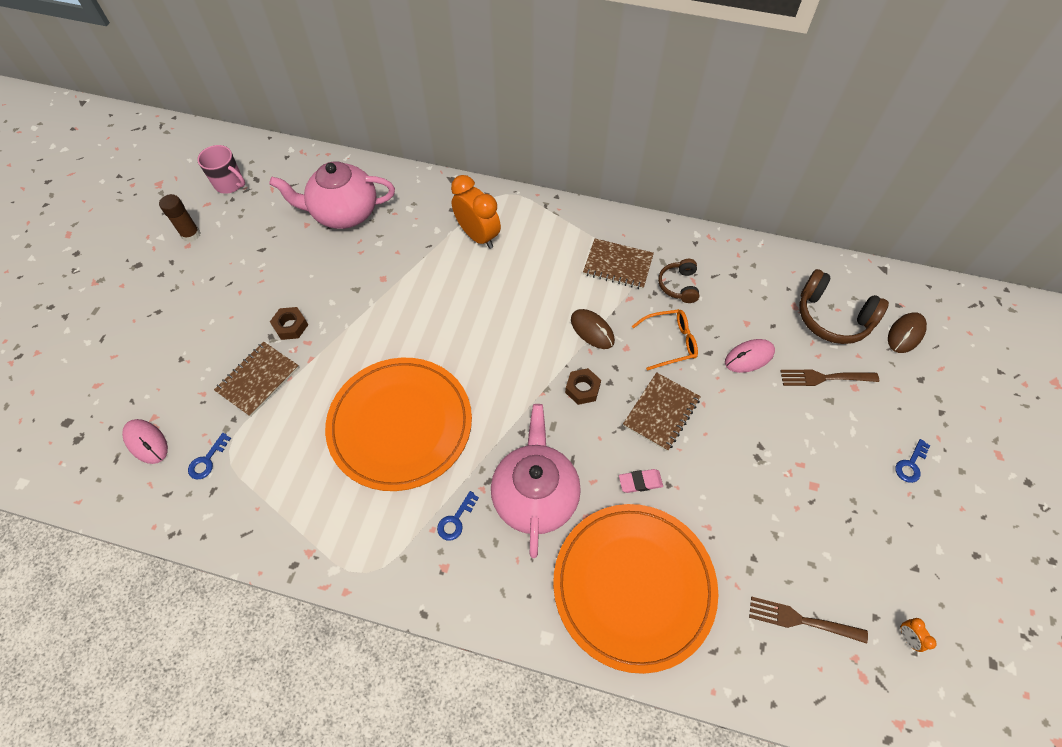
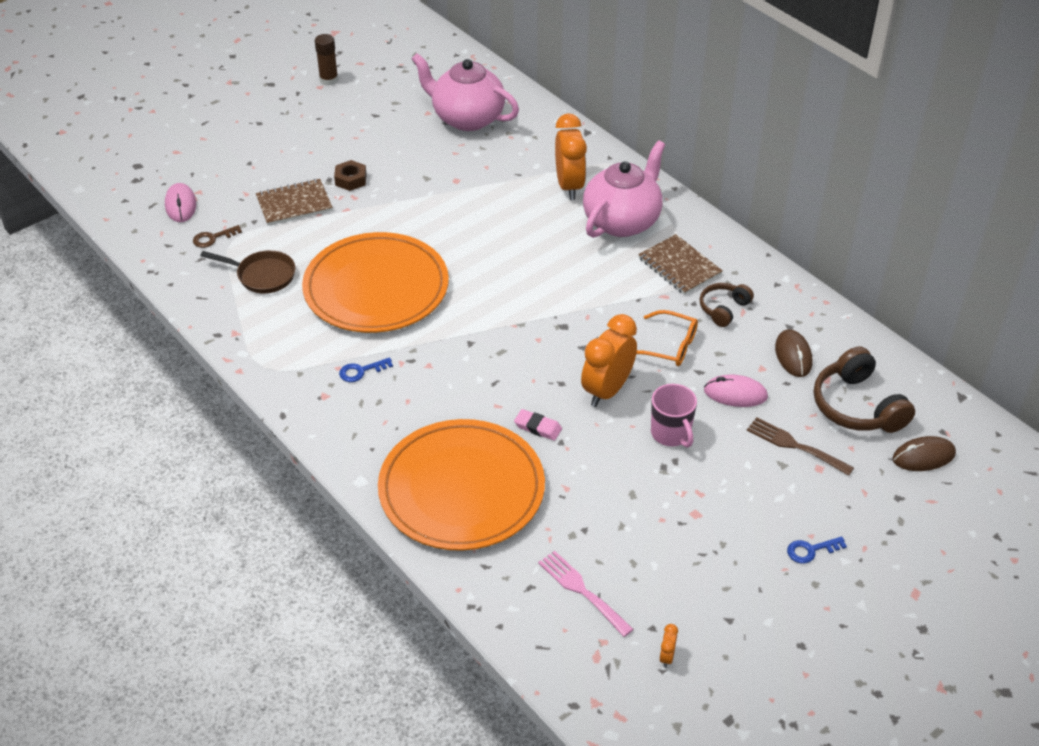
camera: 35 degrees right, 15 degrees down
blue key [188,433,231,479] -> brown key [193,225,242,248]
pink mug [197,145,245,194] -> pink mug moved to [651,384,697,448]
pink teapot [491,404,581,558] -> pink teapot moved to [583,140,665,238]
brown nut [565,368,601,405] -> none
brown mouse [571,309,615,349] -> brown mouse moved to [775,329,812,377]
brown notebook [623,372,701,451] -> orange clock [581,314,637,407]
brown fork [749,597,868,643] -> pink fork [538,551,634,637]
none -> brown pan [200,250,296,293]

